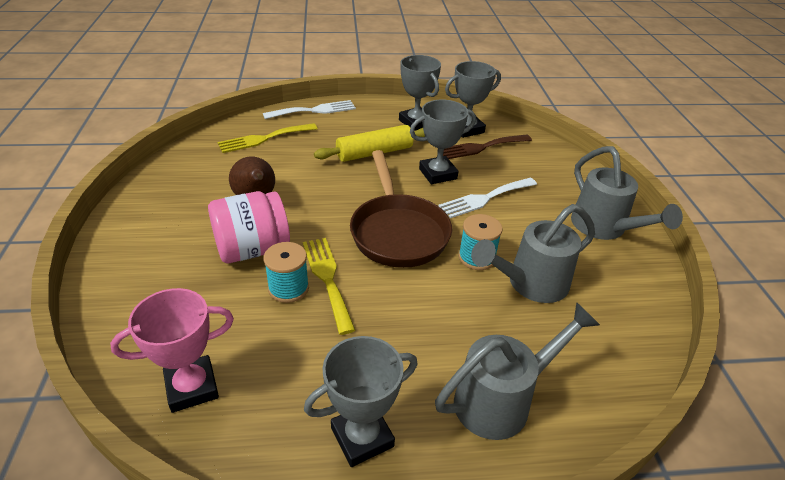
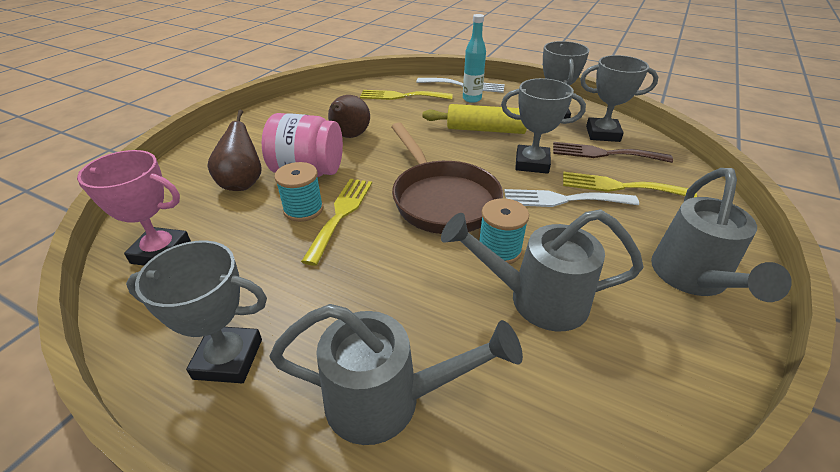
camera: 35 degrees right, 0 degrees up
brown pan [350,150,452,268] -> brown pan turned 45 degrees counterclockwise [391,123,503,234]
none -> brown pear [208,110,261,191]
none -> turquoise bottle [463,14,486,103]
none -> yellow fork [563,172,697,197]

